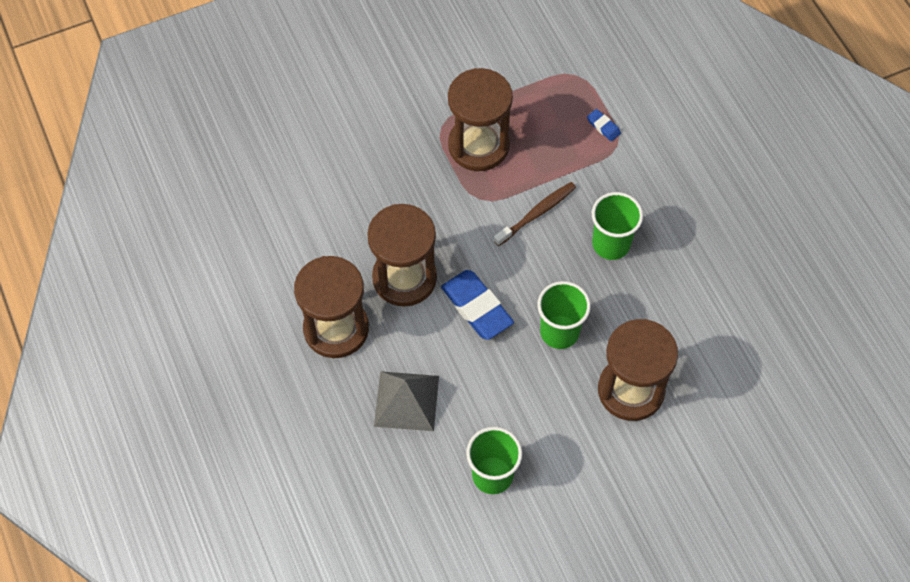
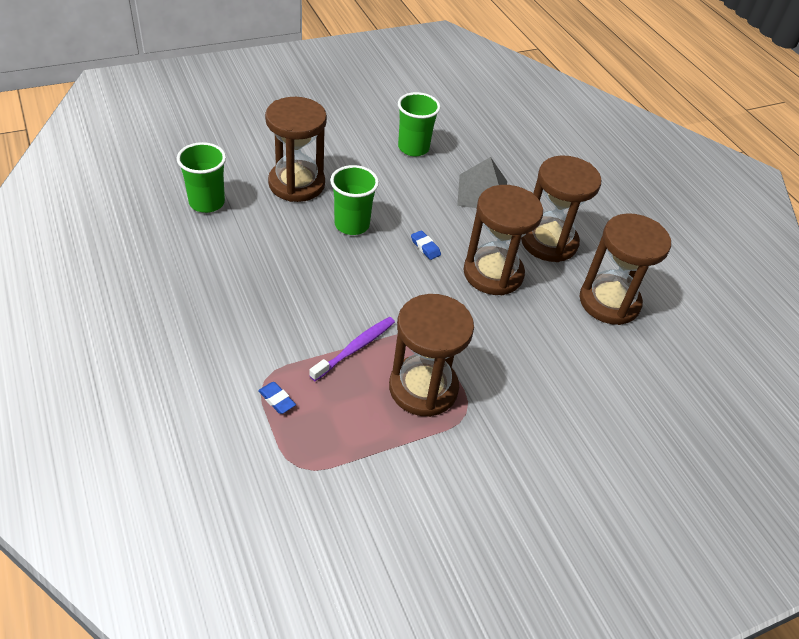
camera: 175 degrees right, 15 degrees down
blue eraser [441,270,514,340] -> blue eraser [411,230,441,260], size x0.47
brown toothbrush [494,182,576,246] -> none
green cup [592,192,643,260] -> green cup moved to [177,142,226,213]
none -> purple toothbrush [309,317,395,381]
none -> brown hourglass [579,213,671,325]

